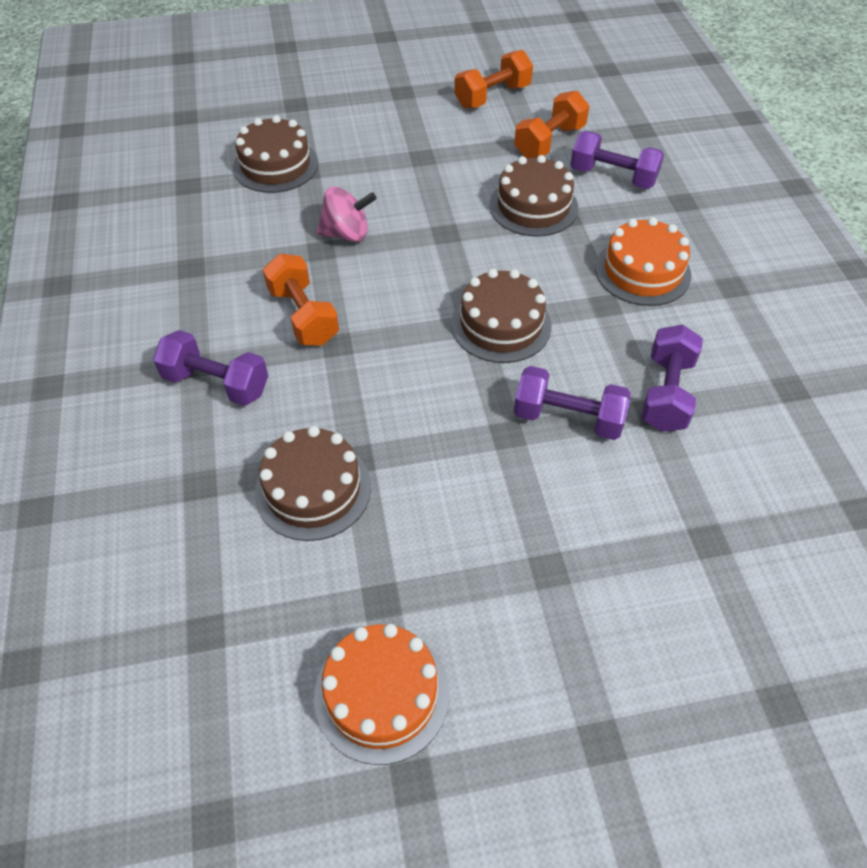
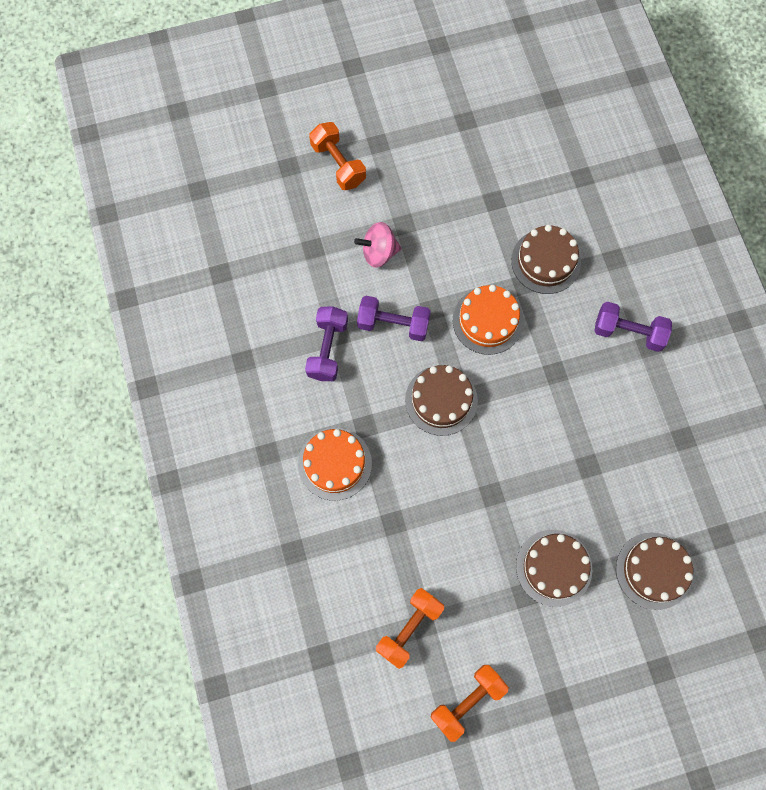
camera: 175 degrees right, 20 degrees up
orange dumbbell [263,254,339,346] -> orange dumbbell moved to [309,122,366,190]
orange cake [314,624,450,765] -> orange cake moved to [453,285,523,355]
pink spinning top [317,187,377,242] -> pink spinning top moved to [354,222,402,268]
brown cake [489,155,578,237] -> brown cake moved to [516,530,592,607]
purple dumbbell [570,131,664,189] -> none

